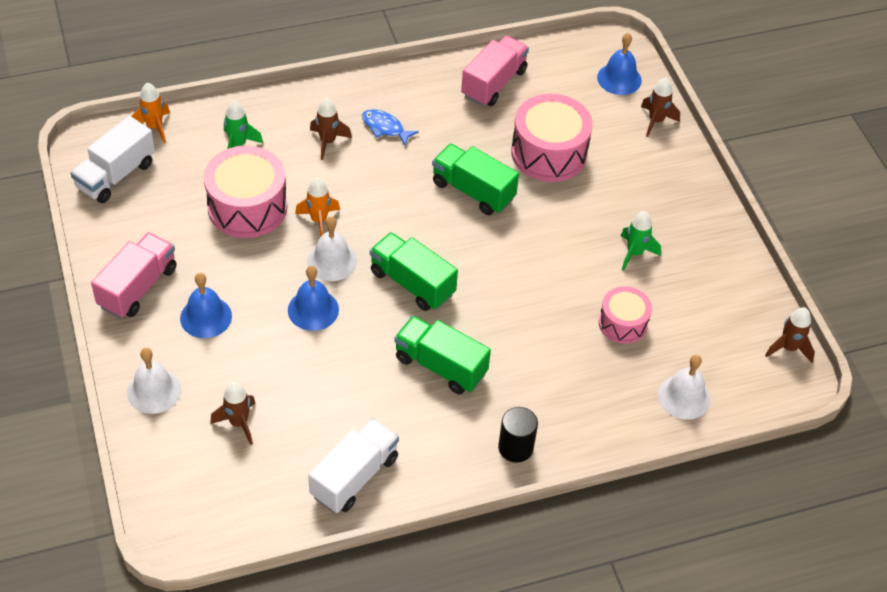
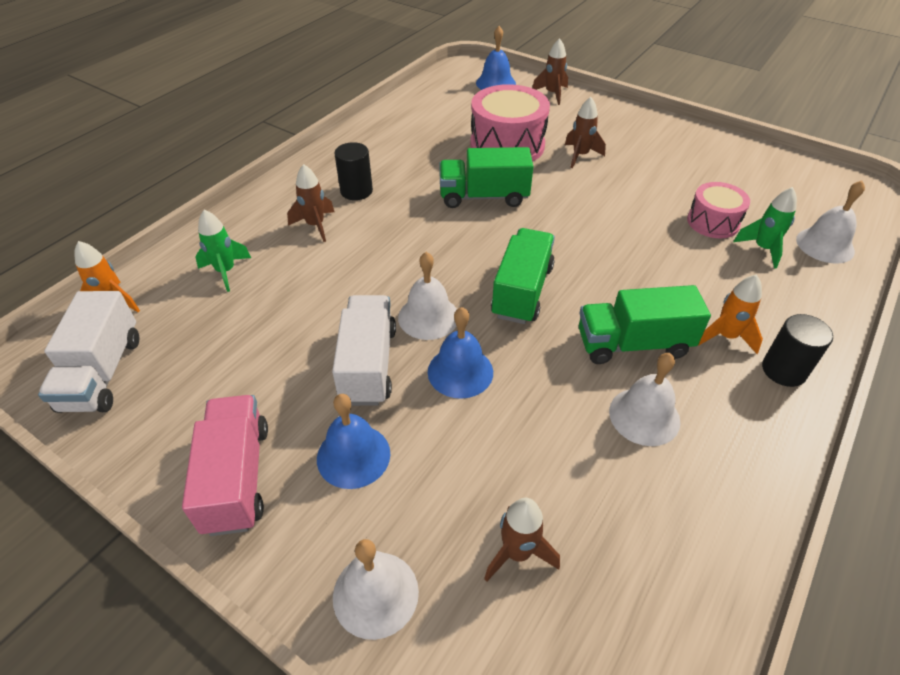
camera: 35 degrees left, 5 degrees down
pink drum [204,146,287,238] -> none
orange rocket [295,177,340,237] -> orange rocket moved to [698,274,763,354]
white truck [308,418,399,513] -> white truck moved to [332,295,396,406]
blue fish [362,109,419,146] -> black cylinder [334,142,373,200]
green truck [370,232,458,311] -> green truck turned 105 degrees clockwise [491,228,555,324]
pink truck [461,36,529,106] -> none
green rocket [621,211,661,271] -> green rocket moved to [733,187,797,269]
brown rocket [765,307,815,363] -> brown rocket moved to [565,97,606,168]
none -> white bell [609,353,681,446]

